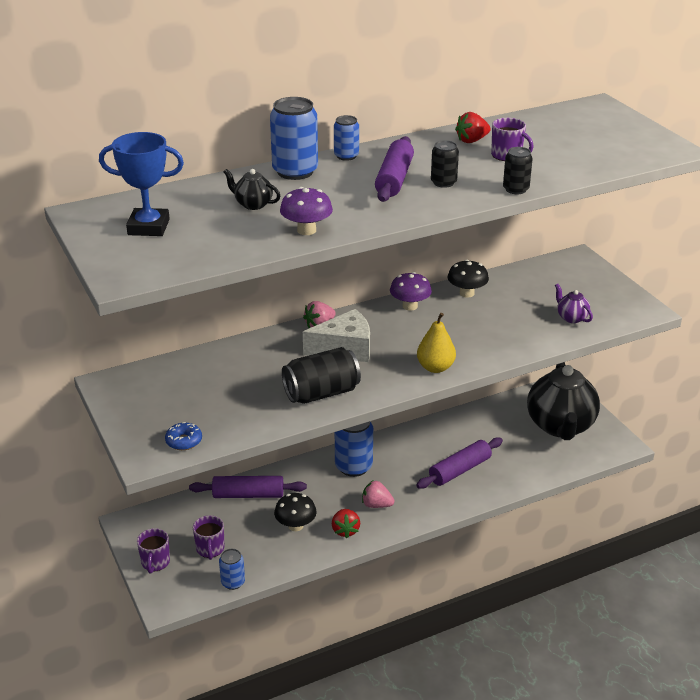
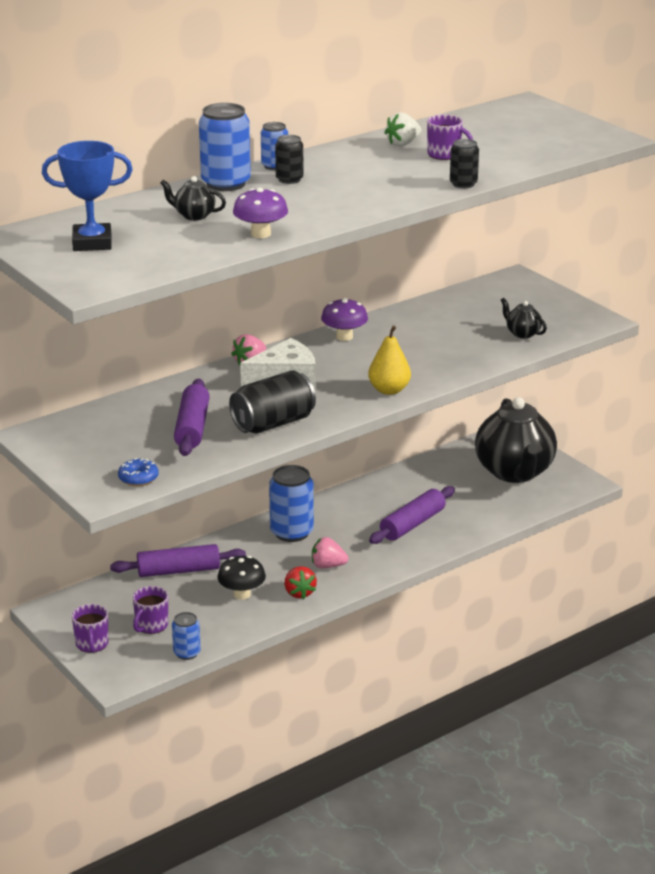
camera: 10 degrees left, 5 degrees down
purple mug [193,515,224,560] -> purple mug turned 45 degrees clockwise [133,586,168,634]
purple rolling pin [375,136,414,202] -> purple rolling pin moved to [174,379,210,456]
black can [431,140,459,188] -> black can moved to [275,135,304,184]
black mushroom [448,259,489,298] -> none
red strawberry [455,112,491,143] -> white strawberry [385,112,422,146]
purple teapot [555,284,593,323] -> black teapot [501,298,547,338]

